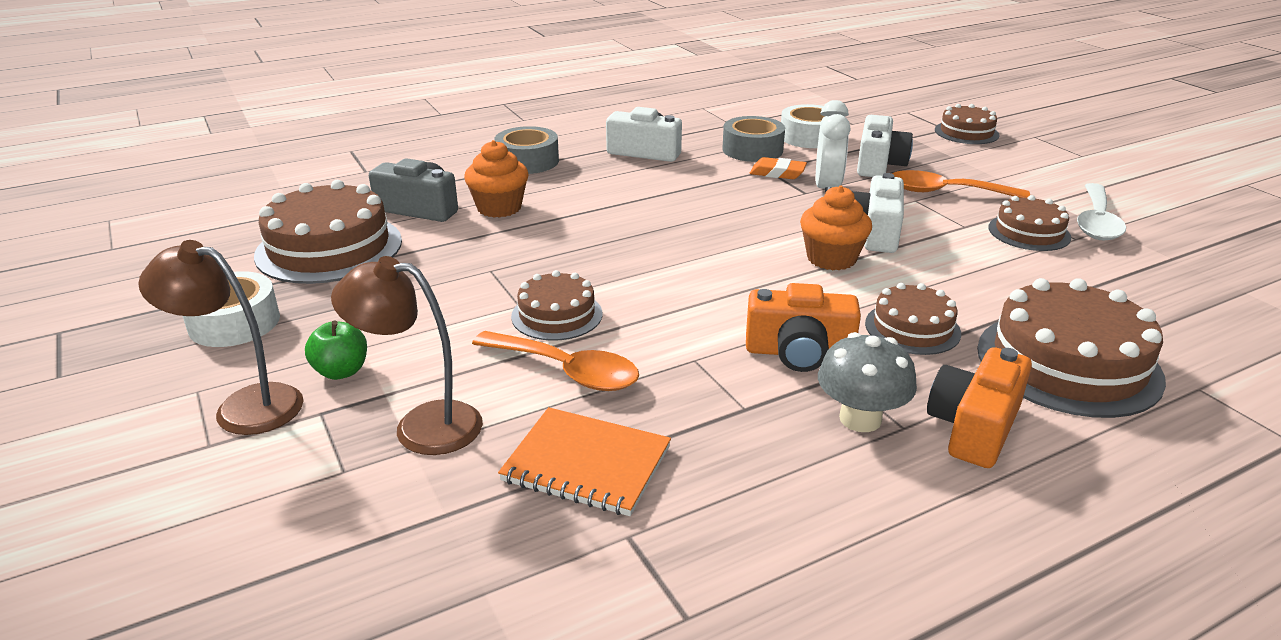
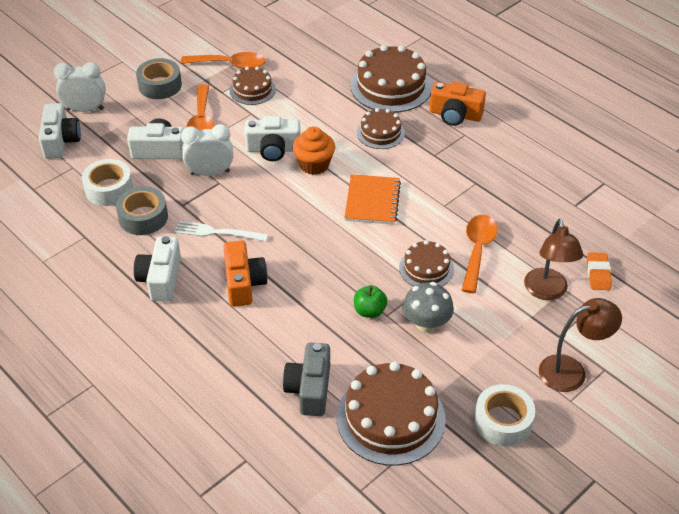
camera: 105 degrees left, 15 degrees up
brown lamp [138,240,303,435] -> brown lamp turned 105 degrees counterclockwise [539,298,622,392]
green apple [305,321,367,380] -> green apple moved to [354,285,387,318]
orange cupcake [464,140,529,217] -> none
grey tape [494,126,559,174] -> grey tape moved to [136,58,182,99]
orange notebook [498,407,671,516] -> orange notebook moved to [344,174,401,225]
orange camera [746,283,861,372] -> orange camera moved to [223,241,268,307]
orange eraser [750,157,807,179] -> orange eraser moved to [587,252,612,290]
grey mushroom [818,332,917,432] -> grey mushroom moved to [403,282,454,333]
brown cake [935,104,1000,144] -> white clock [54,62,106,112]
white spoon [1077,183,1126,240] -> orange spoon [181,52,266,69]
none -> white camera [38,103,81,159]
none -> white fork [175,221,268,241]

